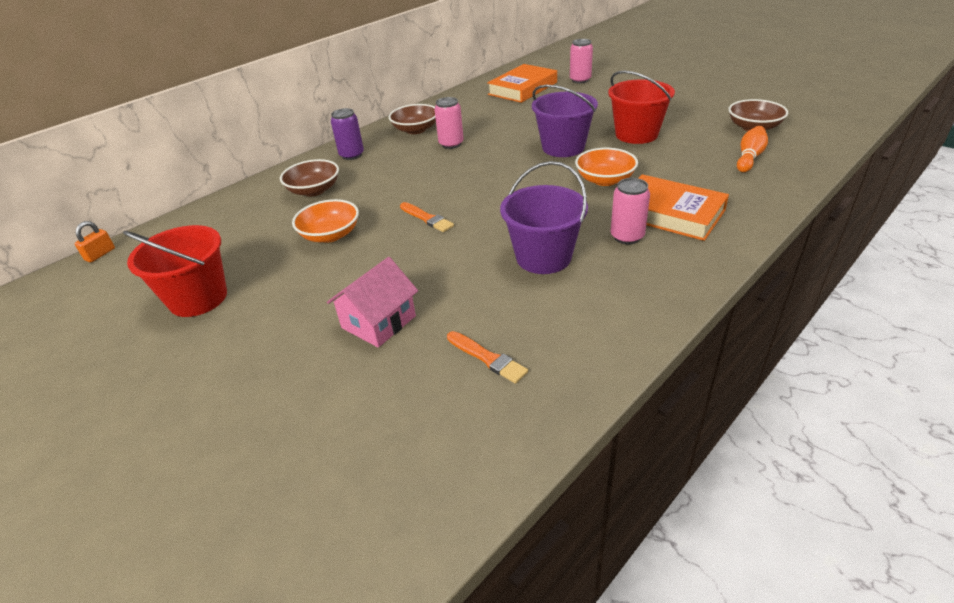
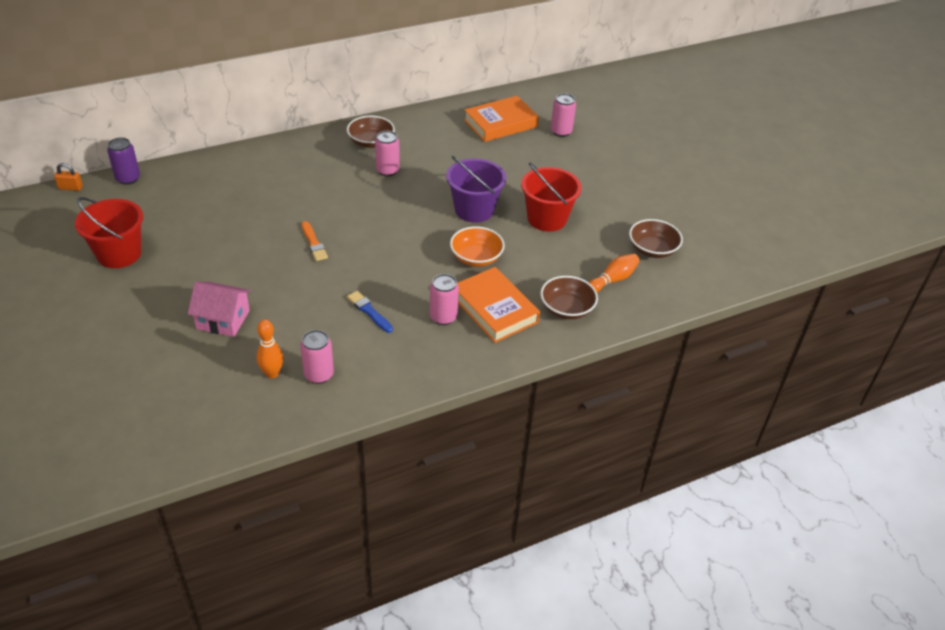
camera: 15 degrees right, 5 degrees up
orange padlock [74,221,115,262] -> orange padlock turned 45 degrees clockwise [54,163,83,191]
brown bowl [280,159,339,196] -> brown bowl moved to [541,276,598,319]
orange bowl [292,199,359,243] -> none
pink house [327,257,418,347] -> pink house turned 45 degrees clockwise [188,282,251,337]
purple can [331,108,364,160] -> purple can moved to [107,137,140,185]
orange brush [447,331,528,384] -> orange bowling pin [257,320,283,378]
purple bucket [500,161,588,274] -> blue brush [347,291,393,333]
none -> pink can [300,330,334,384]

